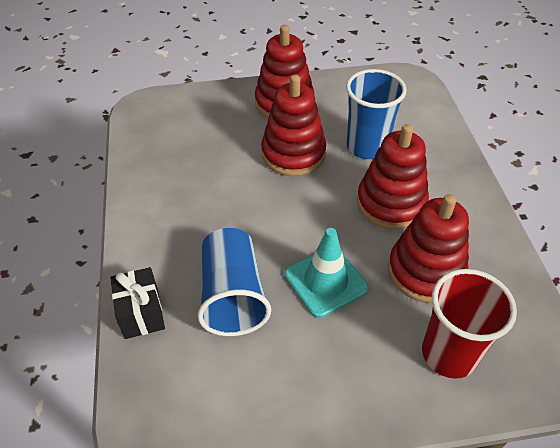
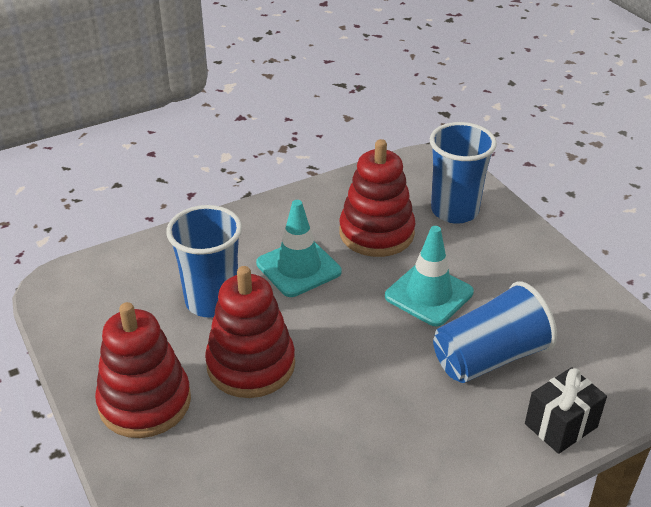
camera: 110 degrees left, 10 degrees down
red stacking toy [357,124,429,229] -> turquoise traffic cone [256,200,341,297]
red cup [422,269,517,379] -> blue cup [430,122,497,224]

